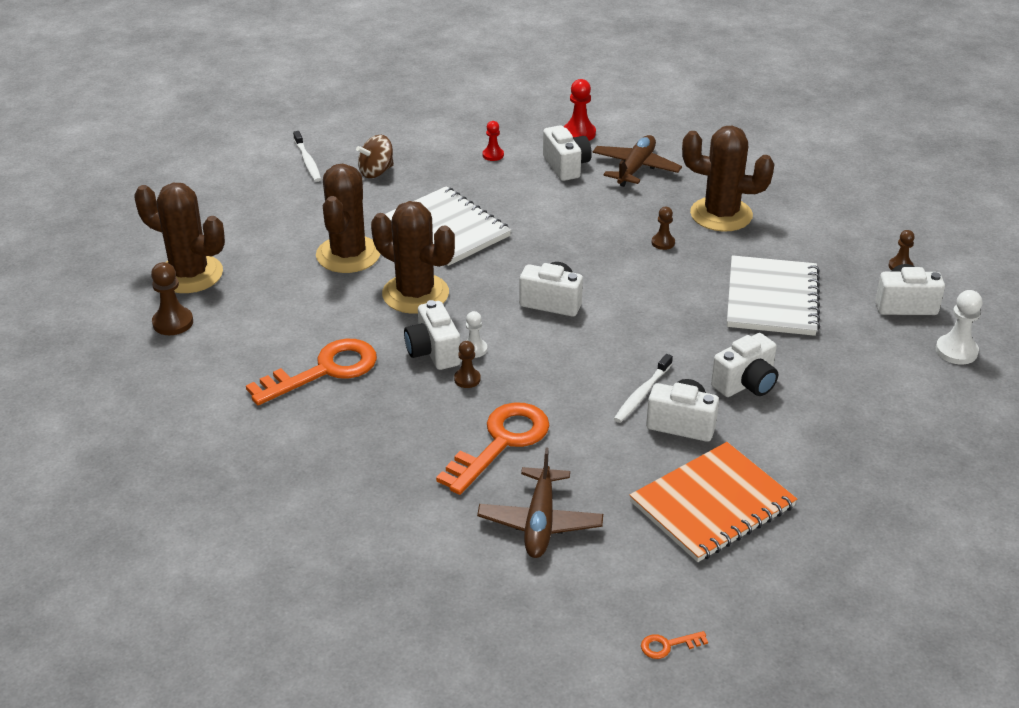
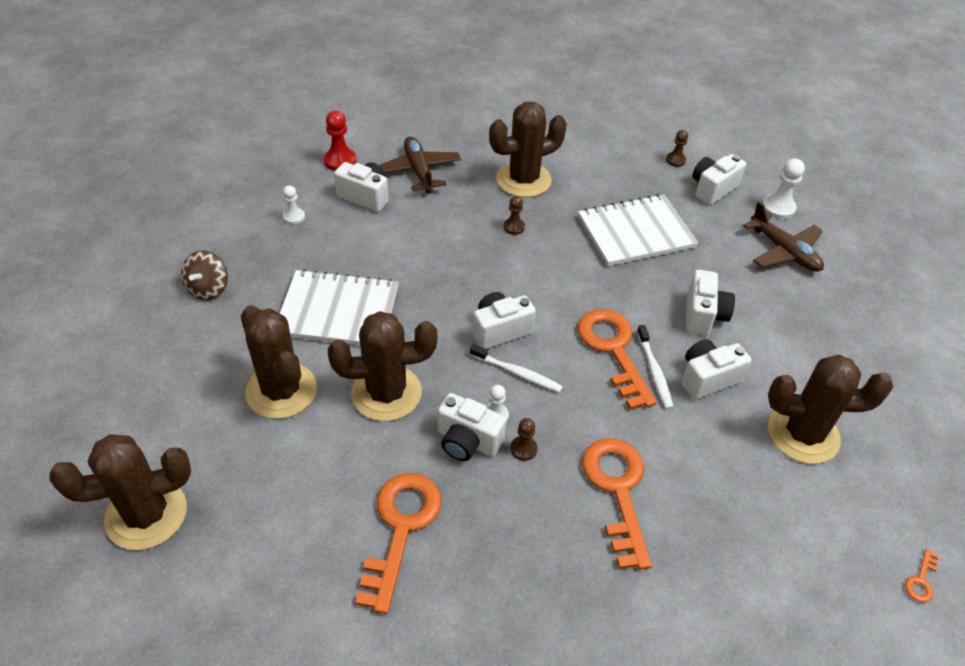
camera: 45 degrees left, 10 degrees up
brown pawn [151,262,193,335] -> none
white toothbrush [293,131,321,182] -> white toothbrush moved to [470,344,563,393]
brown plane [477,448,603,558] -> brown plane moved to [743,201,824,272]
red pawn [482,121,504,161] -> white pawn [283,185,305,224]
orange notebook [629,442,797,562] -> brown cactus [768,355,893,464]
white notebook [727,255,820,336] -> white notebook turned 75 degrees counterclockwise [578,194,698,266]
none -> orange key [578,309,657,410]

